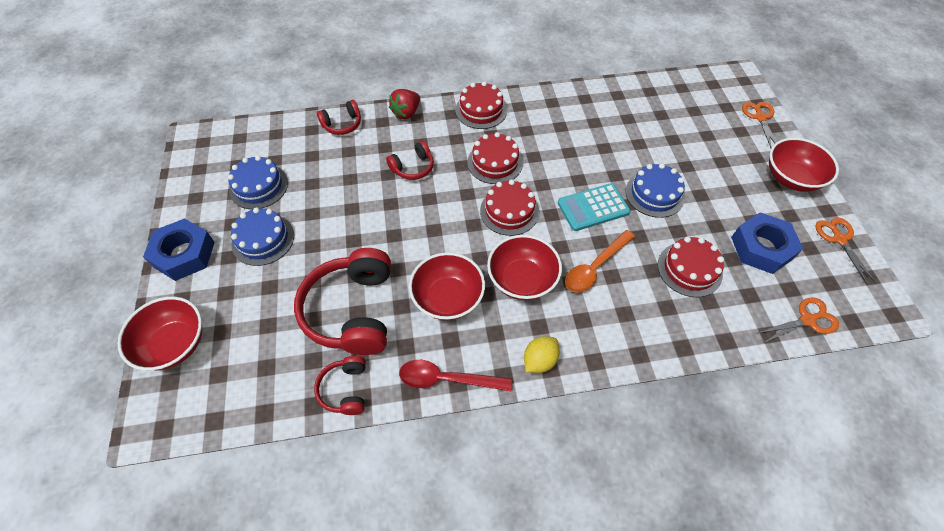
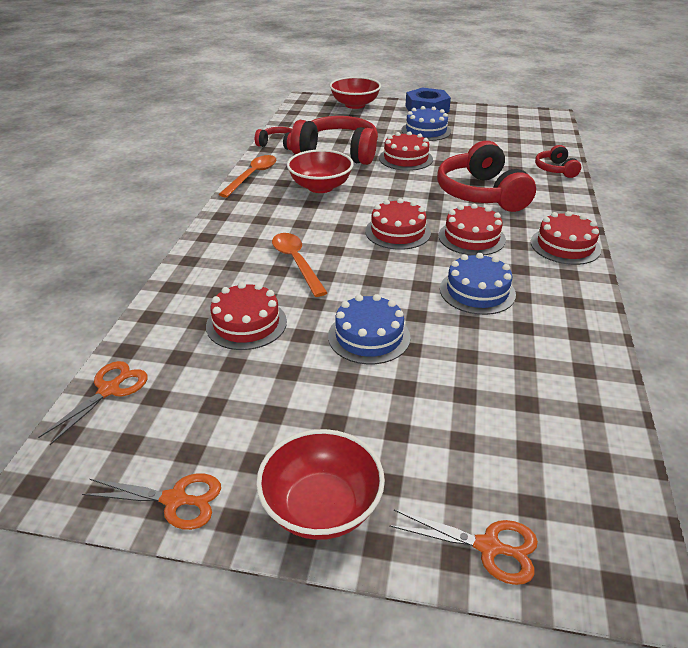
camera: 110 degrees right, 20 degrees down
blue cake [228,155,288,210] -> blue cake moved to [440,253,516,315]
red headphones [386,141,434,180] -> red headphones [437,141,536,212], size x1.99
red strawberry [389,89,420,119] -> none
red spoon [399,360,512,391] -> orange spoon [218,155,276,197]
red bowl [487,235,562,300] -> none
yellow lemon [524,336,560,373] -> none
turquoise calculator [558,183,630,231] -> none
blue nut [731,212,803,274] -> none
orange scissors [758,298,839,343] -> orange scissors turned 150 degrees counterclockwise [38,361,148,445]
none -> red cake [379,131,433,171]

